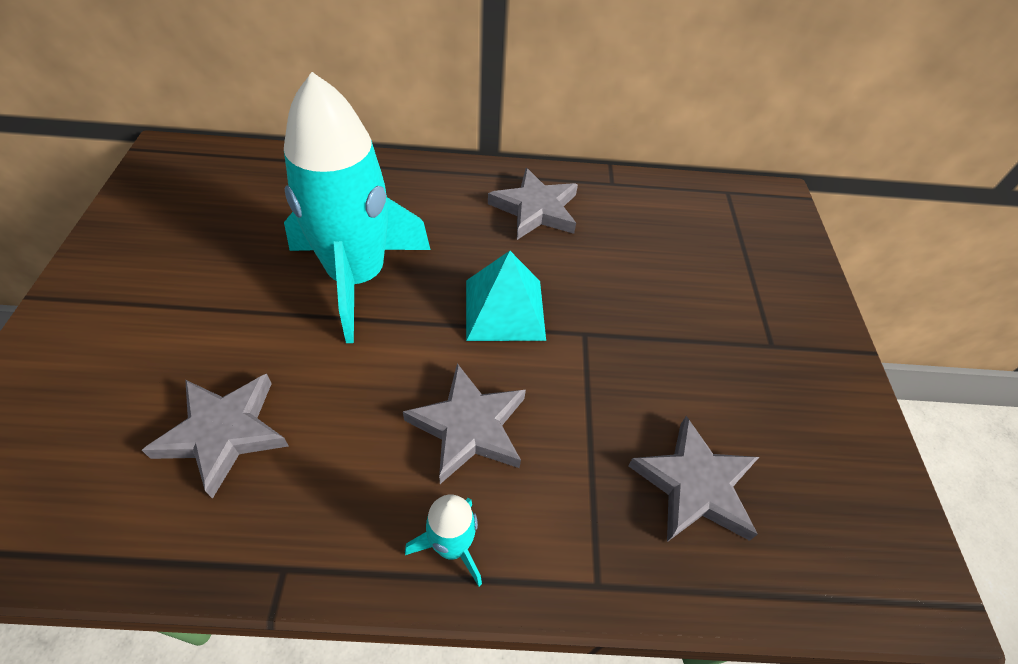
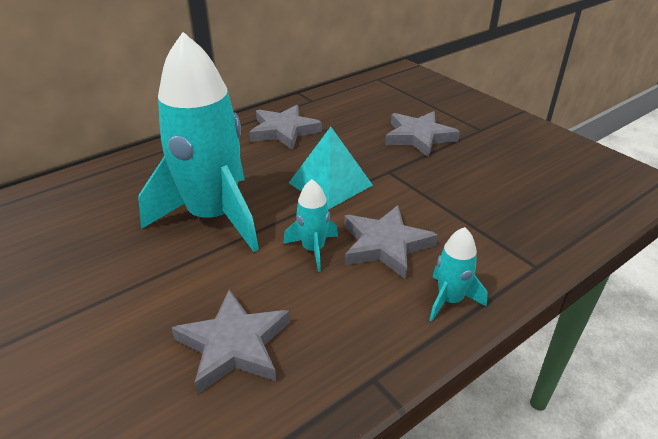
camera: 35 degrees left, 15 degrees down
grey star [628,416,759,542] -> grey star moved to [385,111,460,158]
none -> turquoise rocket [283,179,338,272]

